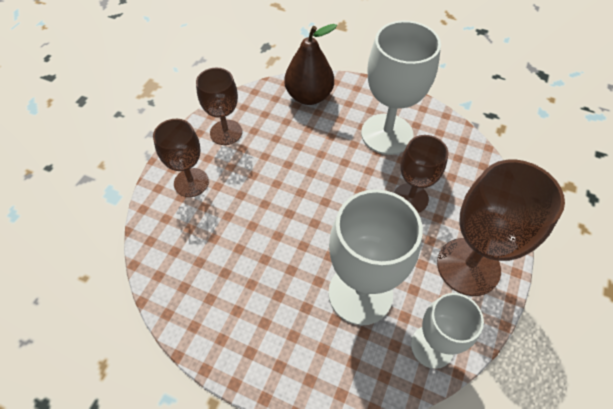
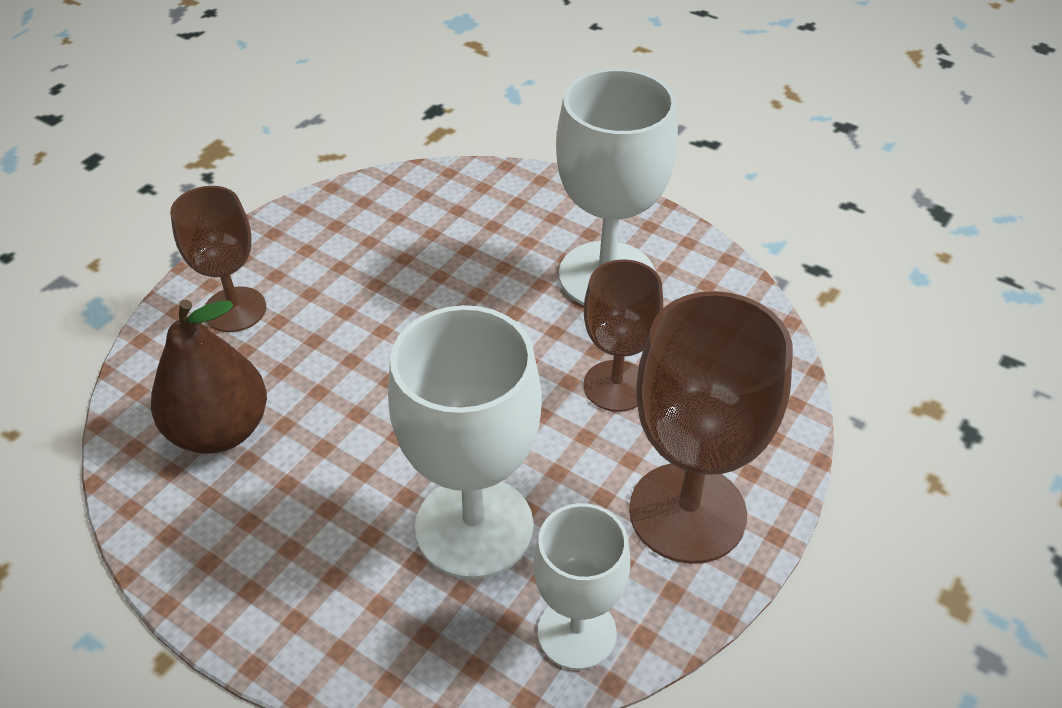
camera: 10 degrees right, 10 degrees down
brown goblet [196,68,242,145] -> none
brown pear [284,24,337,105] -> brown pear moved to [151,300,267,454]

